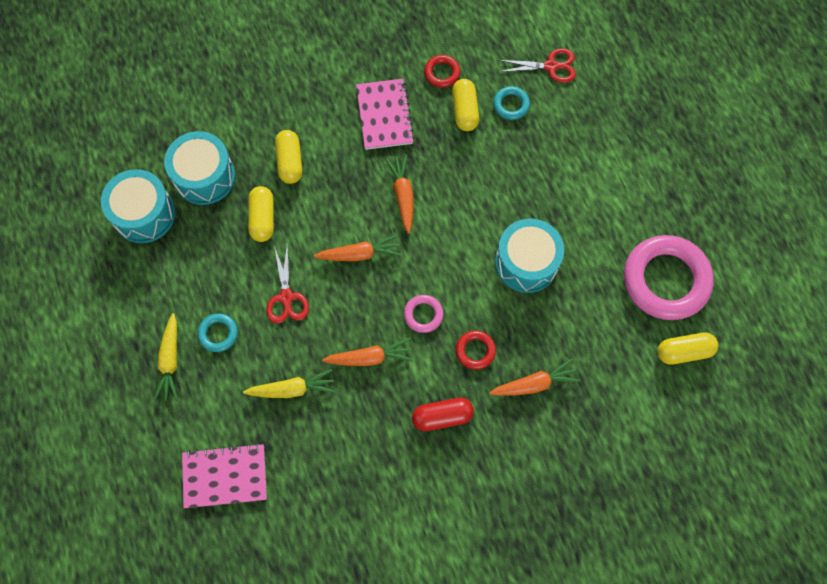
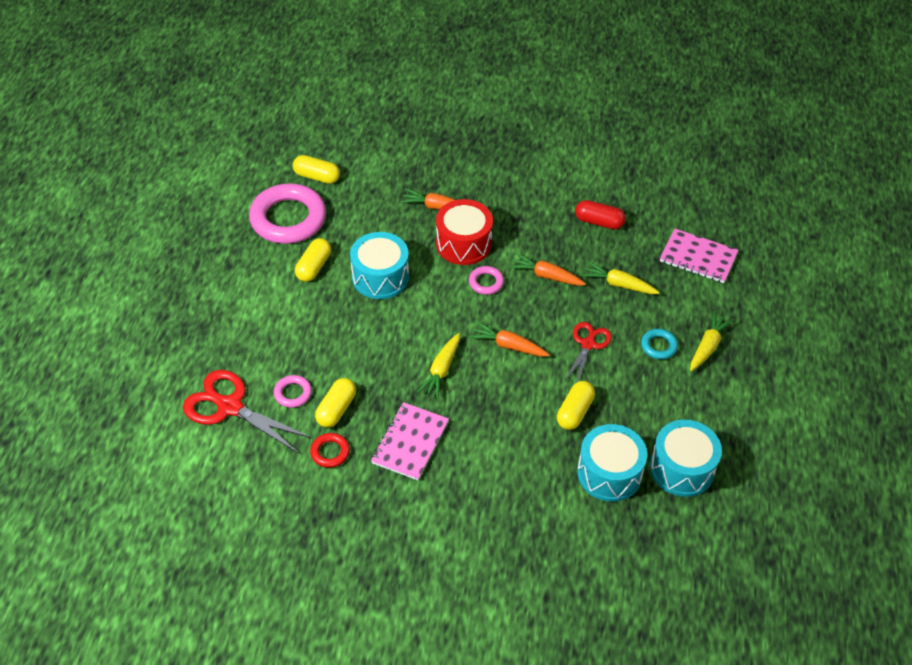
camera: 150 degrees left, 20 degrees down
yellow capsule [275,130,302,184] -> yellow capsule moved to [295,238,331,282]
orange carrot [385,154,413,234] -> yellow carrot [417,333,460,399]
red capsule [412,398,474,431] -> red capsule moved to [575,200,626,229]
red ring [456,331,496,370] -> red drum [436,199,493,265]
turquoise ring [493,86,530,120] -> pink ring [274,375,312,408]
red scissors [498,48,576,83] -> red scissors [183,370,313,453], size x1.63

